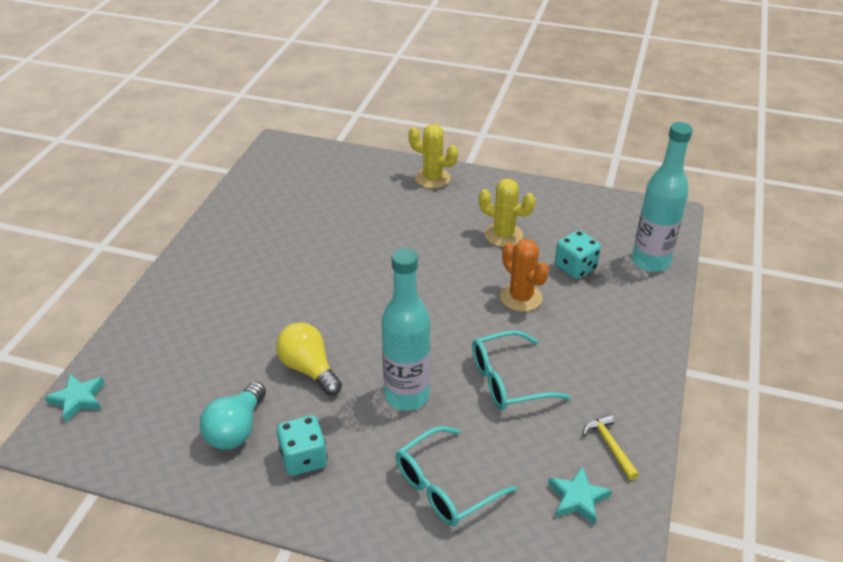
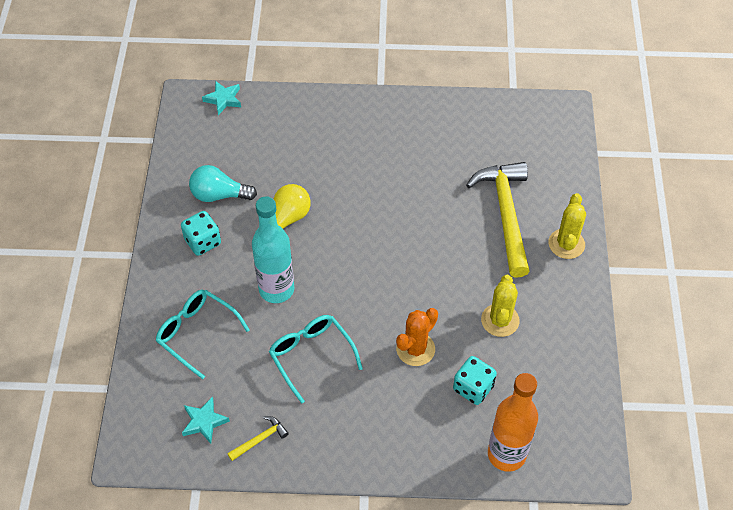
camera: 75 degrees right, 15 degrees up
turquoise bottle [632,122,693,272] -> orange bottle [488,373,538,472]
none -> yellow hammer [466,162,530,278]

